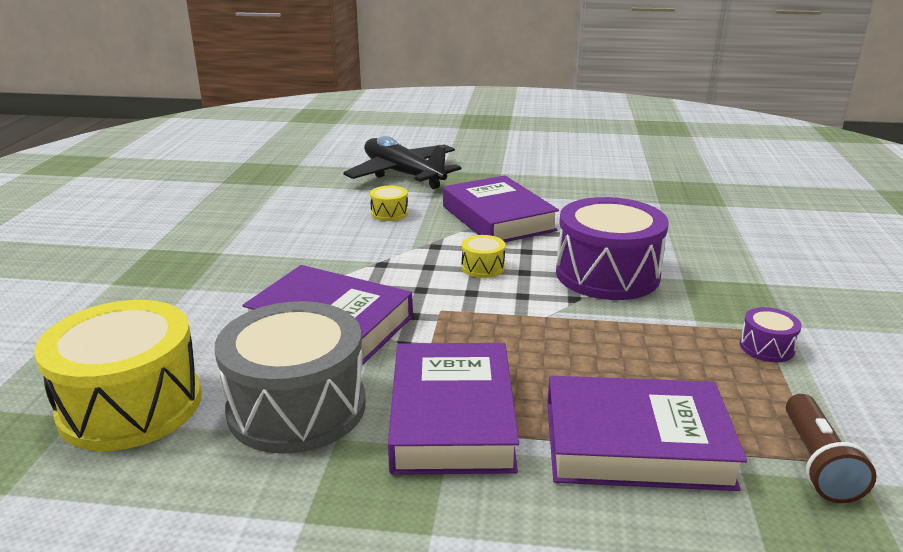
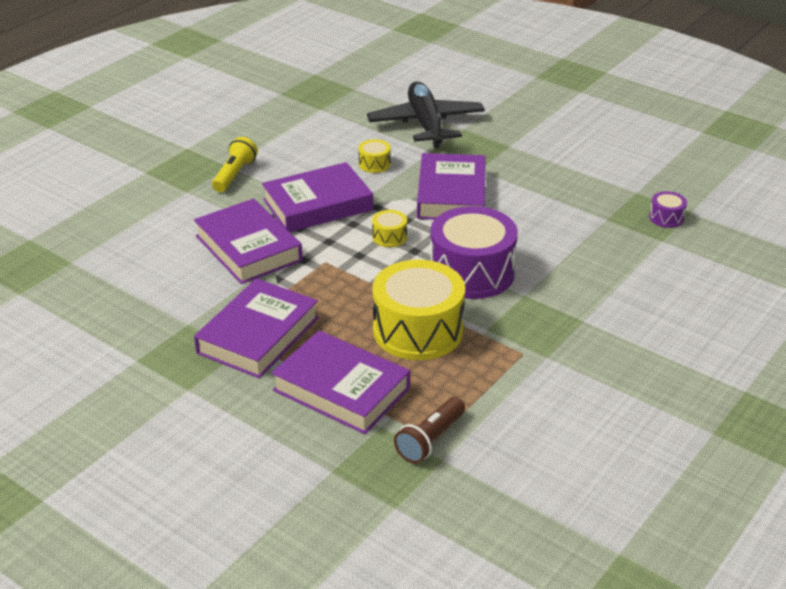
camera: 30 degrees right, 10 degrees up
yellow drum [34,300,202,451] -> yellow drum moved to [373,260,465,360]
grey drum [215,301,366,454] -> none
purple drum [740,307,802,362] -> purple drum moved to [649,191,687,228]
none -> yellow flashlight [212,137,258,192]
none -> purple book [262,162,373,232]

